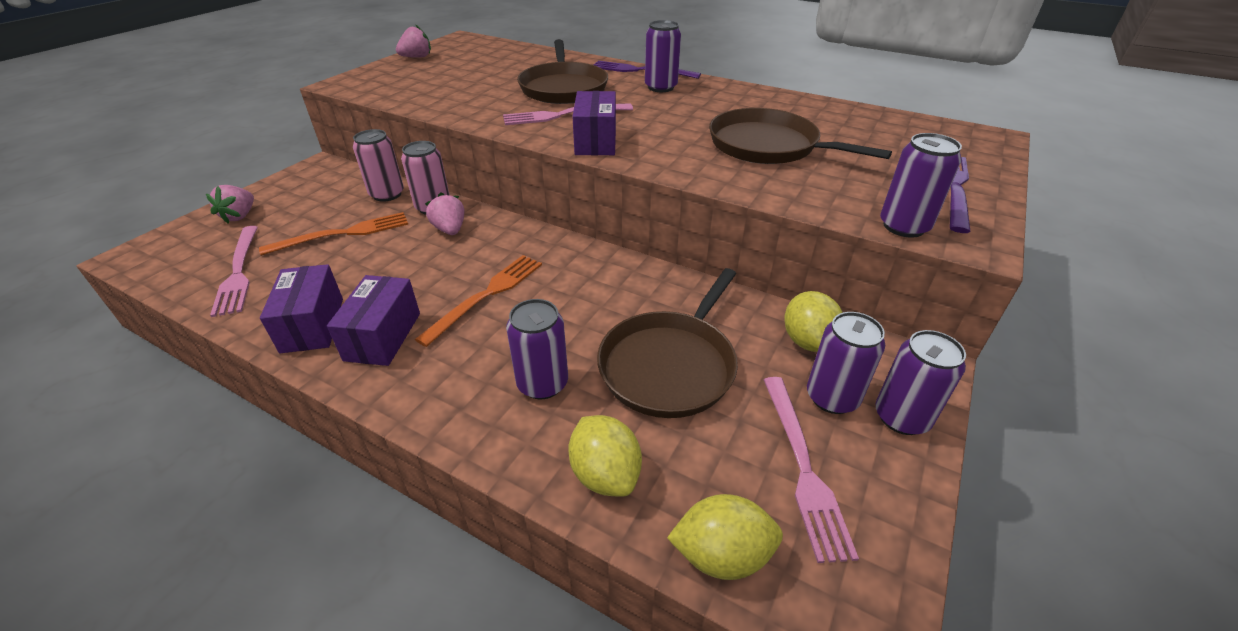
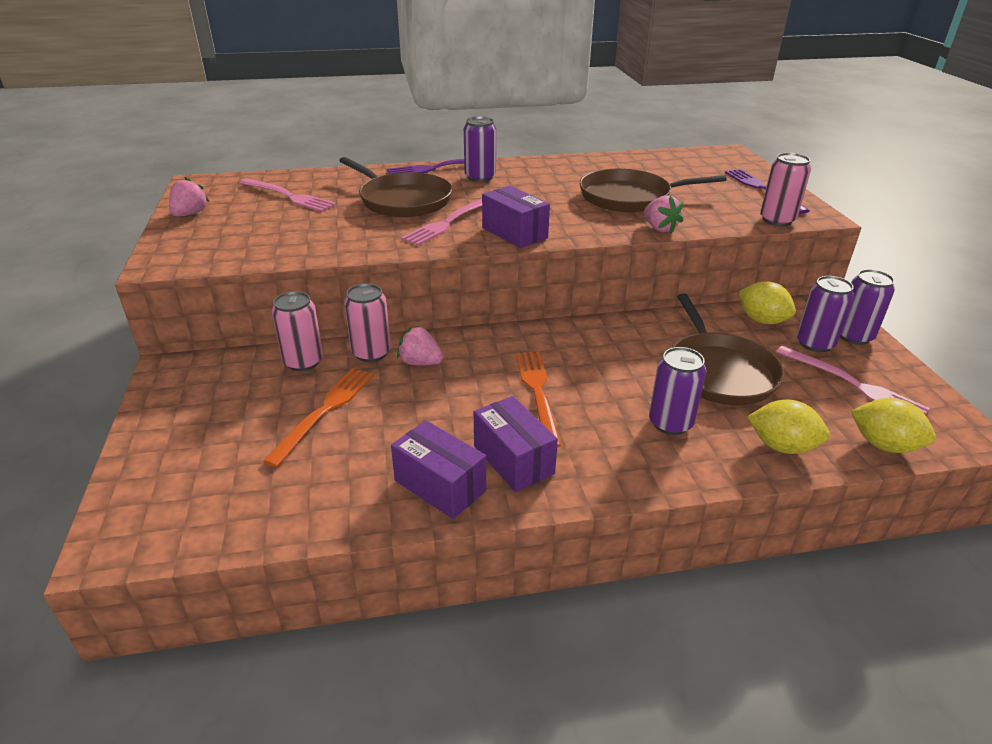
camera: 40 degrees left, 5 degrees down
pink strawberry [206,185,254,224] -> pink strawberry moved to [644,195,683,233]
pink fork [210,226,258,317] -> pink fork moved to [239,178,337,212]
yellow lemon [667,494,783,580] -> yellow lemon turned 75 degrees clockwise [851,398,936,453]
purple can [880,133,962,238] -> pink can [760,153,811,226]

